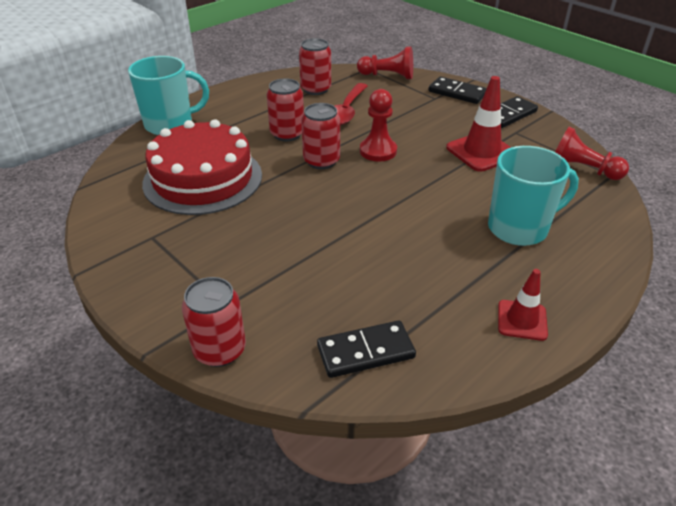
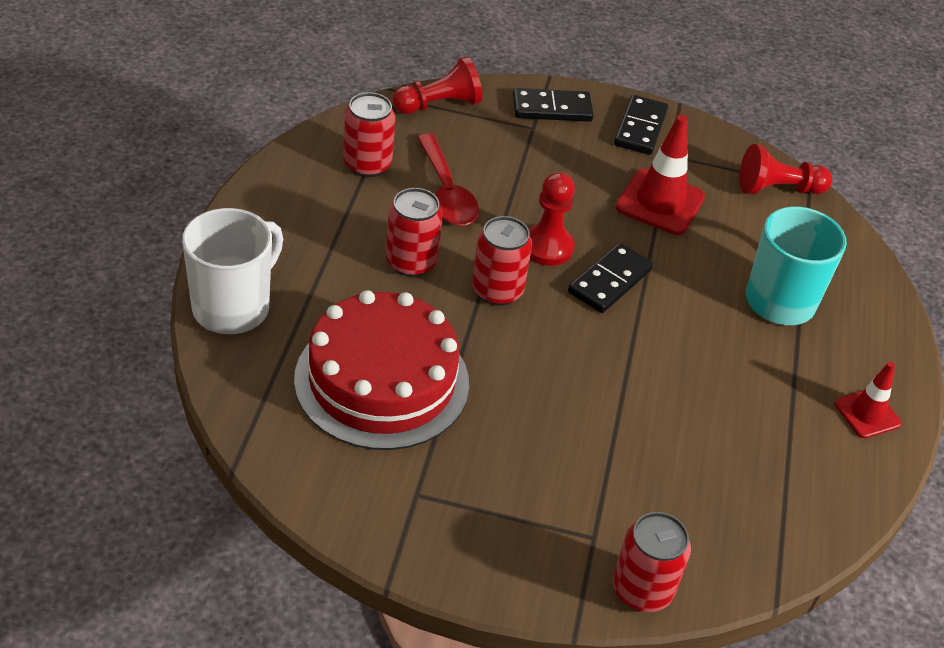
camera: 40 degrees left, 5 degrees up
turquoise mug [128,56,209,135] -> white mug [182,208,283,334]
black domino [317,320,416,378] -> black domino moved to [568,243,653,313]

